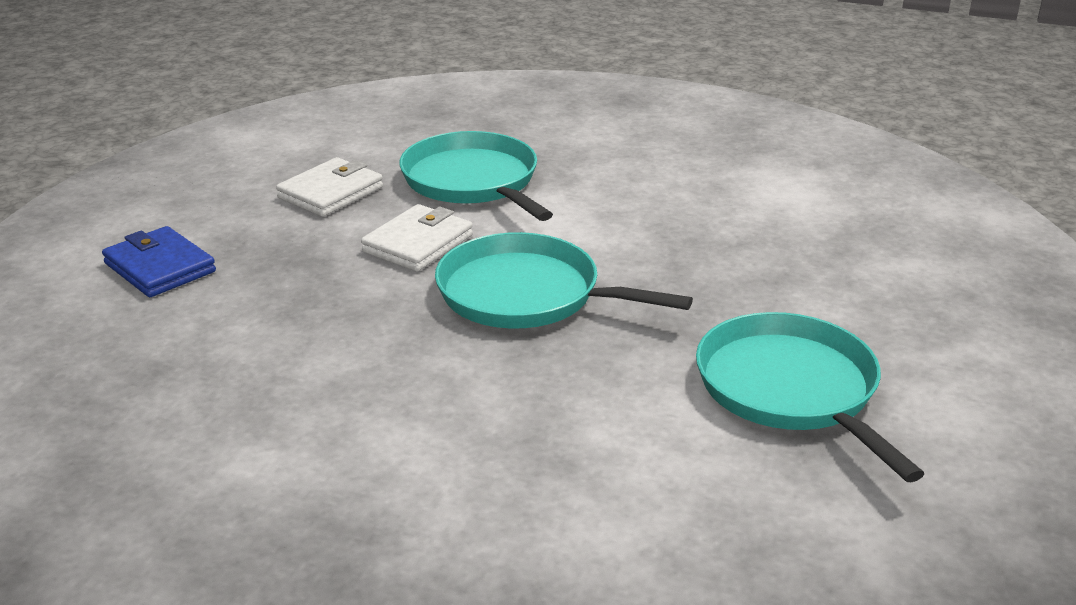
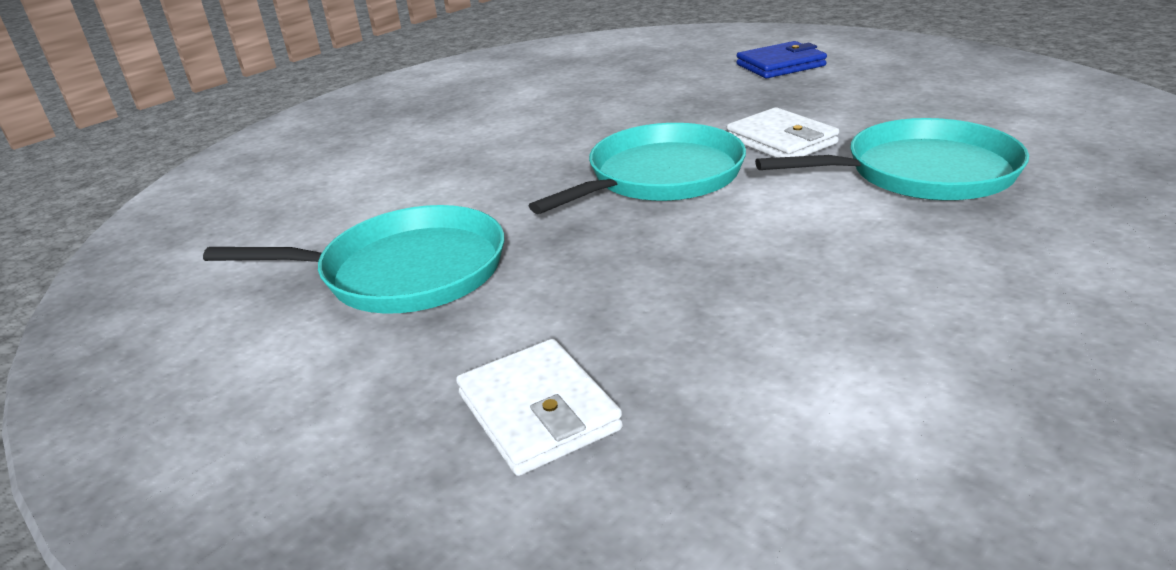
camera: 115 degrees right, 0 degrees up
white wallet [276,157,383,217] -> white wallet moved to [456,339,623,476]

